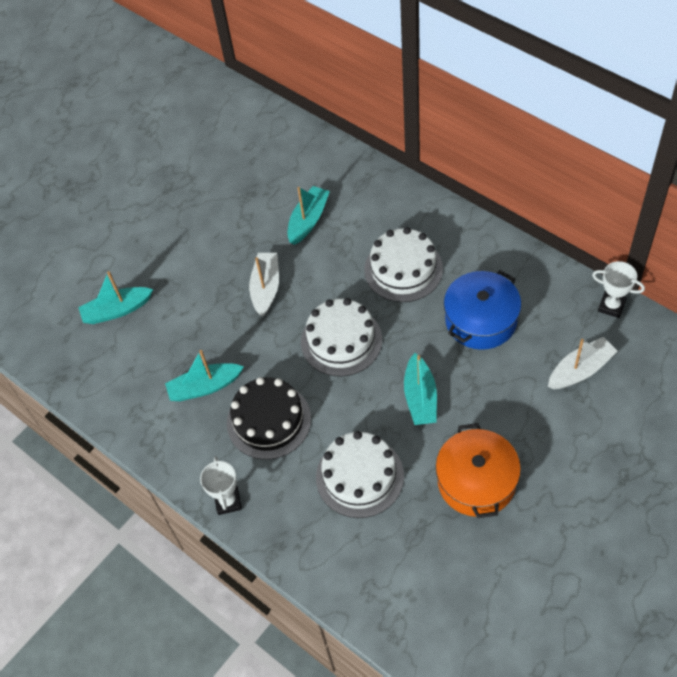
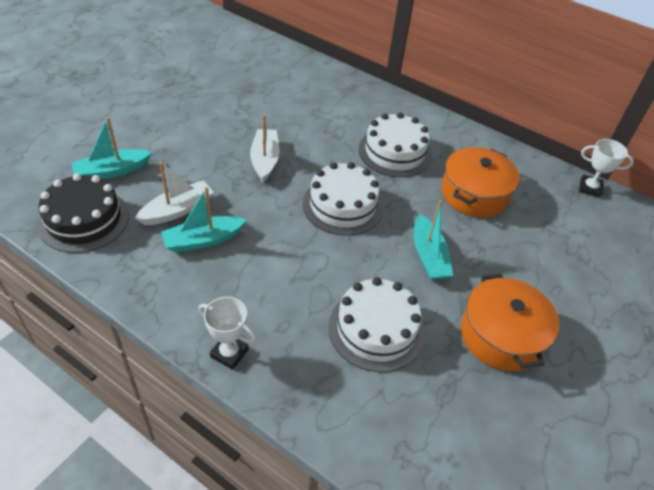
camera: 15 degrees left, 10 degrees down
white trophy [200,456,242,515] -> white trophy turned 45 degrees counterclockwise [198,297,256,370]
black cake [227,377,311,460] -> black cake moved to [38,173,129,253]
turquoise boat [288,186,330,245] -> none
blue pot [444,270,521,350] -> orange pot [441,147,520,217]
white boat [548,337,618,389] -> white boat moved to [135,162,214,225]

